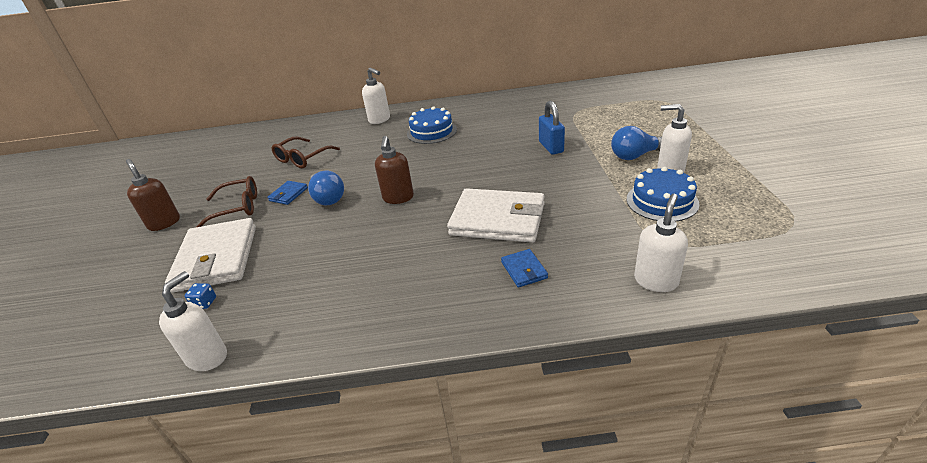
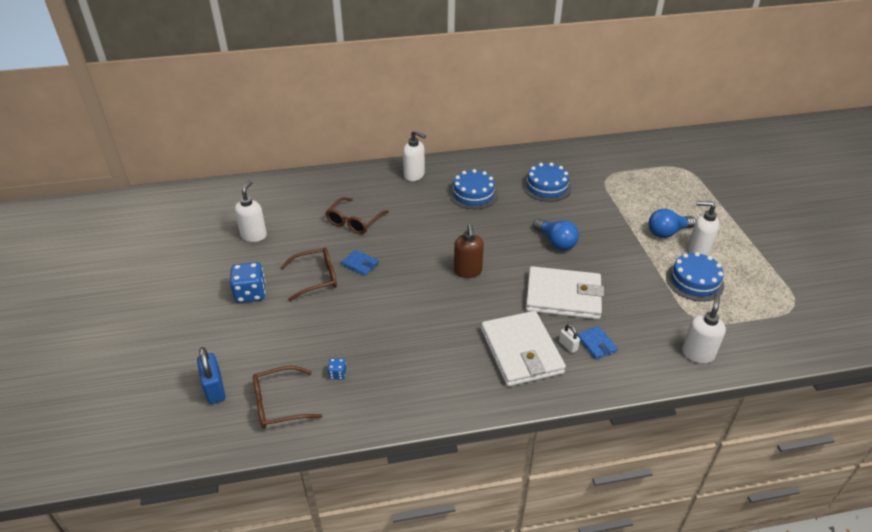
camera: 10 degrees left, 5 degrees up
brown soap dispenser [126,159,180,231] -> blue dice [230,262,266,303]
white soap dispenser [159,271,227,371] -> white soap dispenser moved to [234,181,267,242]
white wallet [165,218,256,292] -> white wallet moved to [481,311,566,387]
blue wallet [267,181,308,205] -> blue wallet turned 75 degrees counterclockwise [341,250,379,276]
blue light bulb [308,171,344,205] -> blue light bulb moved to [533,218,579,250]
blue padlock [539,101,565,155] -> blue padlock moved to [197,347,226,404]
none -> brown glasses [253,366,322,429]
none -> blue cake [523,163,571,202]
none -> white padlock [559,324,580,353]

